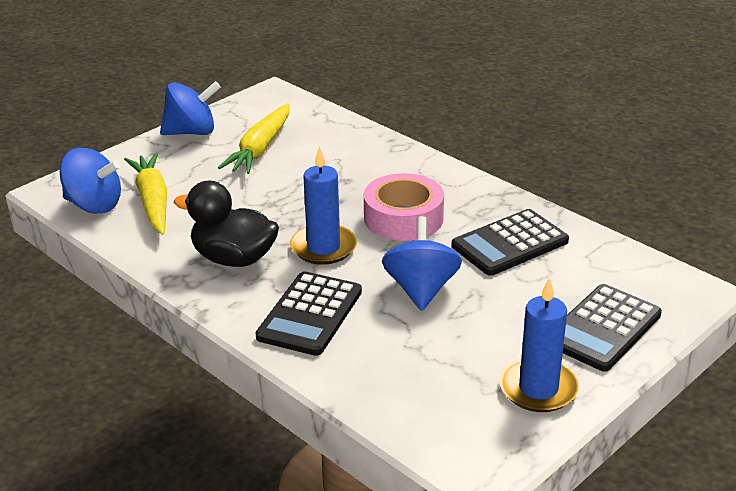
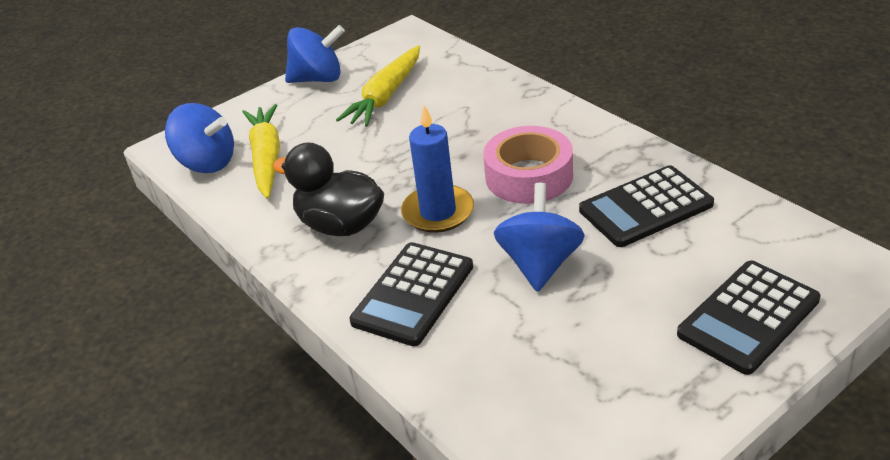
camera: 10 degrees right, 5 degrees up
blue candle [499,277,580,412] -> none

